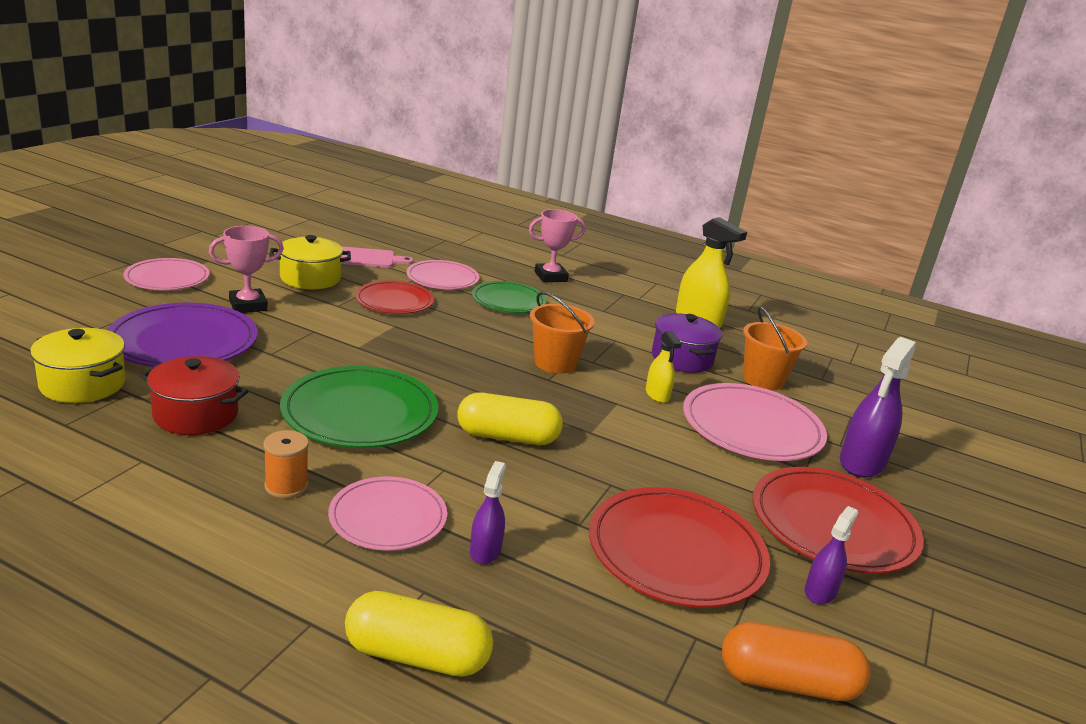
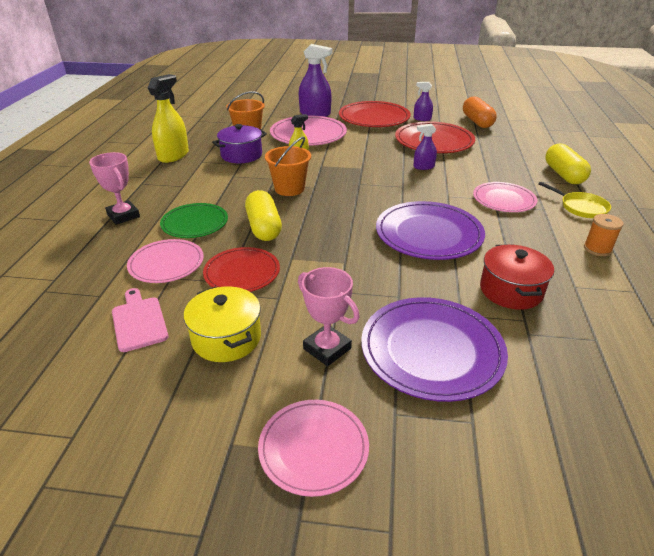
camera: 105 degrees left, 10 degrees up
yellow pot [30,328,126,403] -> none
orange spool [264,430,309,498] -> orange spool moved to [584,214,624,256]
green plate [280,366,438,448] -> purple plate [376,201,485,260]
yellow capsule [457,393,563,445] -> yellow capsule moved to [245,190,282,241]
purple spray bottle [470,461,506,564] -> purple spray bottle moved to [413,124,437,170]
none -> yellow pan [538,182,611,218]

